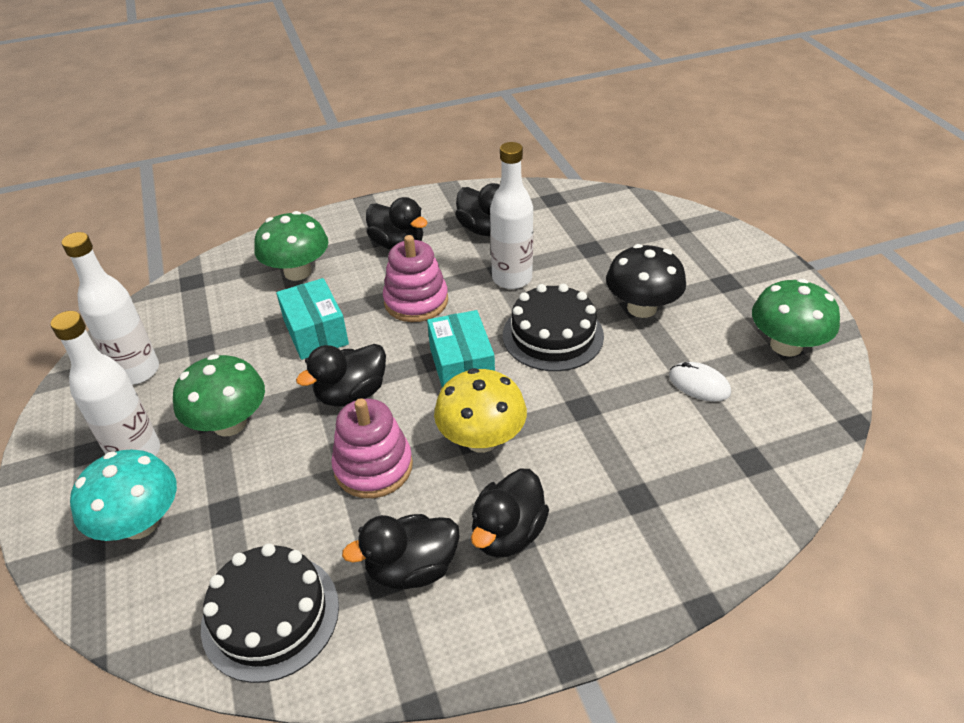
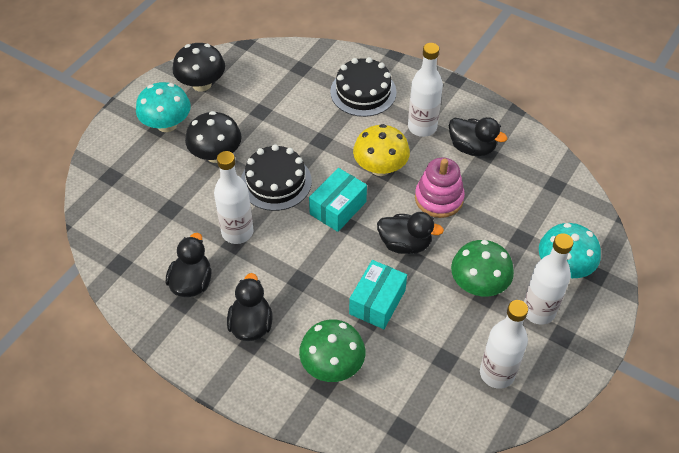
camera: 130 degrees left, 10 degrees up
black cake [201,543,339,683] -> black cake moved to [330,57,397,117]
pink stacking toy [383,235,448,322] -> none
black duck [471,469,549,558] -> white bottle [408,43,443,137]
white mouse [669,362,731,402] -> none
green mushroom [752,279,840,357] -> black mushroom [172,43,225,92]
none -> turquoise mushroom [136,82,191,132]

